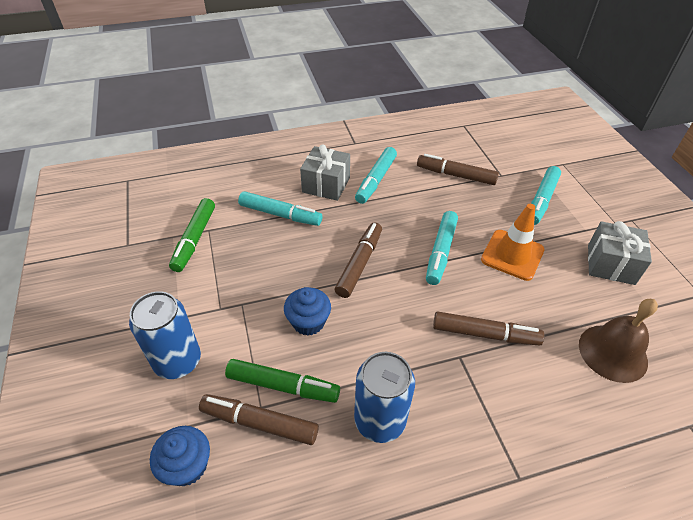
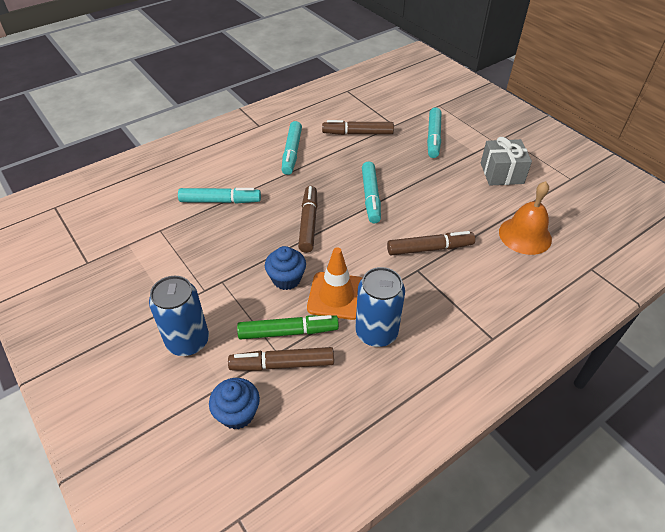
camera: 20 degrees left, 0 degrees up
green marker [169,198,215,272] -> none
grey gift [300,145,350,201] -> none
orange traffic cone [481,204,545,281] -> orange traffic cone moved to [307,247,362,320]
brown bell [579,299,658,383] -> orange bell [499,181,552,255]

